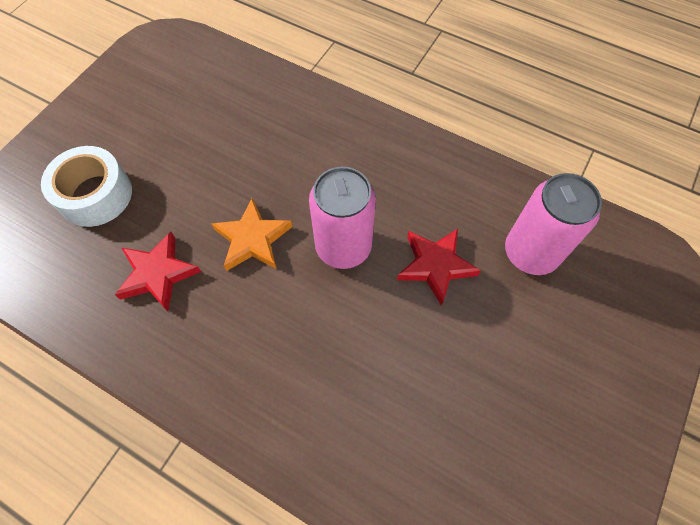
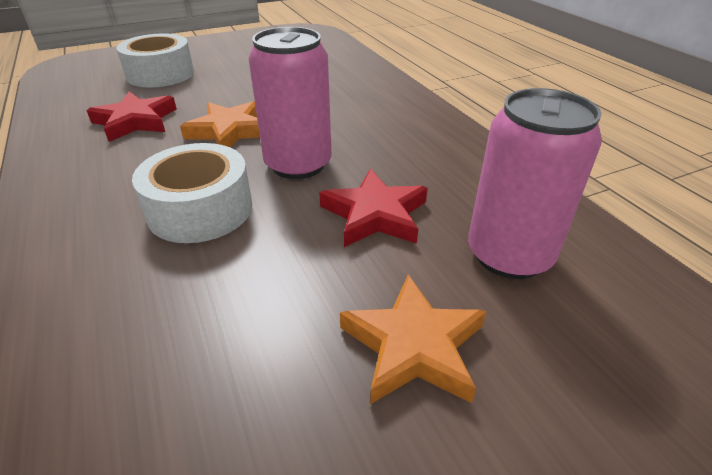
camera: 35 degrees right, 25 degrees down
none -> white tape [132,143,252,243]
none -> orange star [340,275,486,404]

